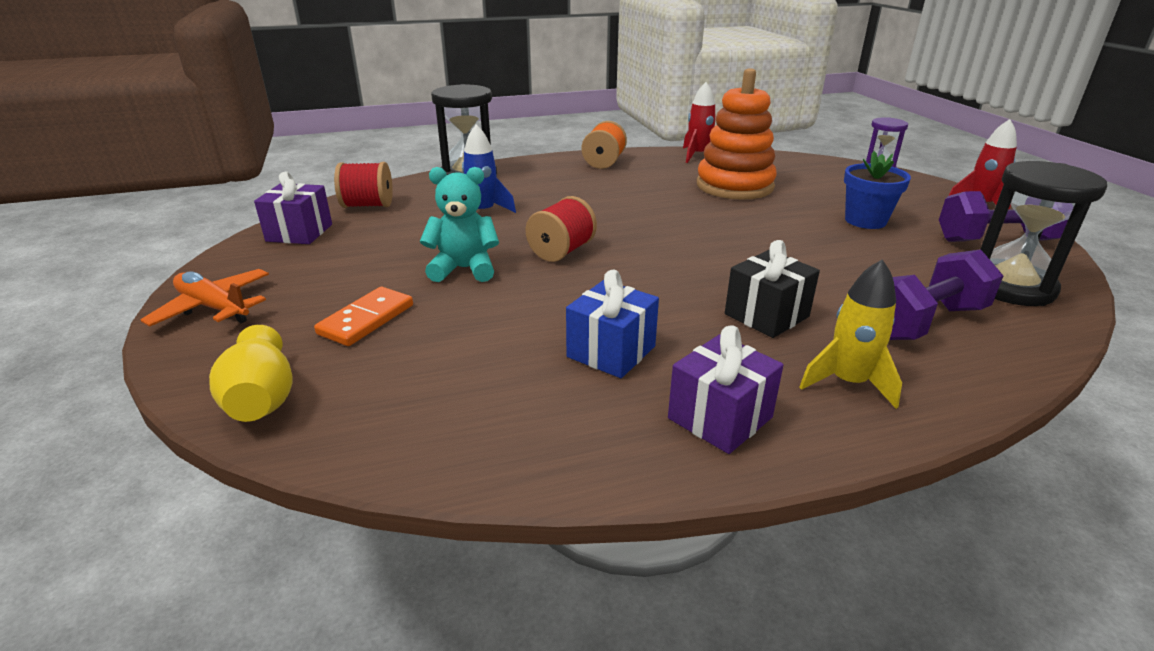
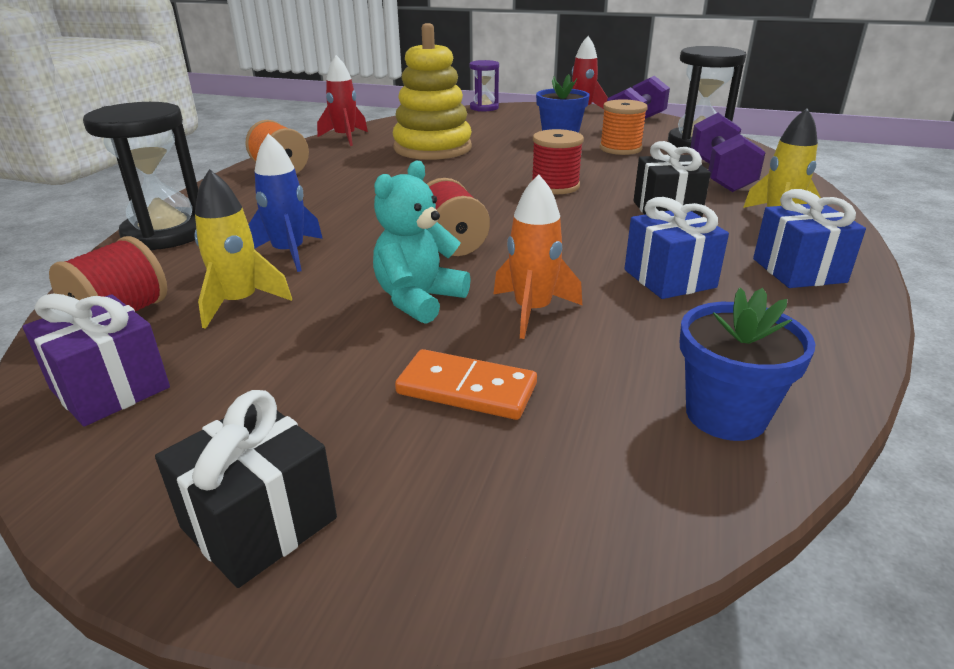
camera: 55 degrees left, 0 degrees up
orange plane [141,269,269,326] -> black gift [155,390,337,588]
yellow vase [209,325,293,422] -> none
orange domino [314,287,413,346] -> orange domino turned 45 degrees counterclockwise [395,349,537,420]
purple gift [668,326,783,454] -> blue gift [753,189,866,288]
orange stacking toy [697,68,777,200] -> yellow stacking toy [393,23,472,160]
none -> yellow rocket [194,169,292,329]
none -> orange rocket [493,174,582,339]
none -> red spool [531,129,584,194]
none -> orange spool [600,99,648,155]
none -> blue flower pot [680,288,815,441]

